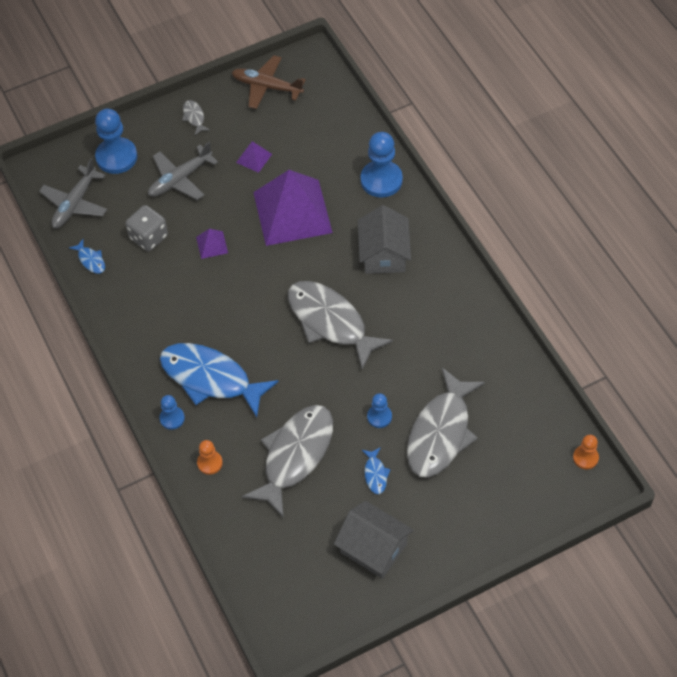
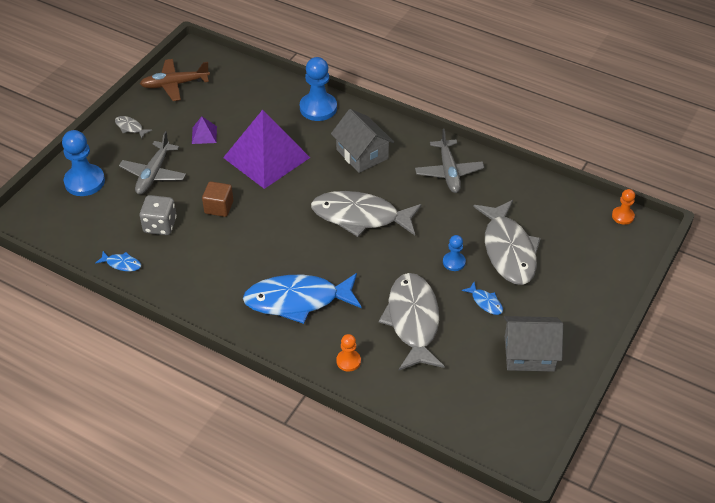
camera: 35 degrees left, 10 degrees down
grey plane [39,158,107,228] -> grey plane moved to [415,129,484,193]
blue pawn [159,395,185,430] -> none
purple pyramid [196,229,228,259] -> brown cube [202,181,233,217]

